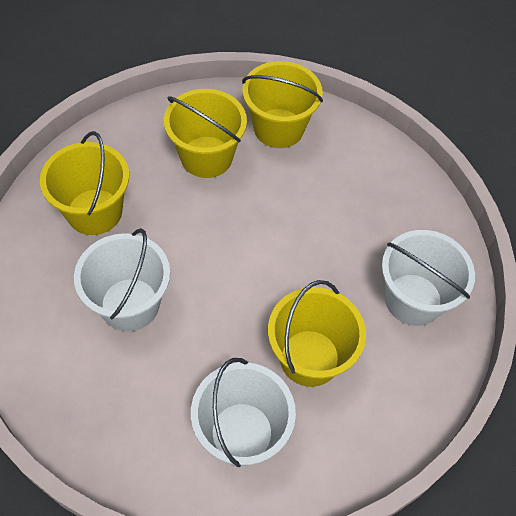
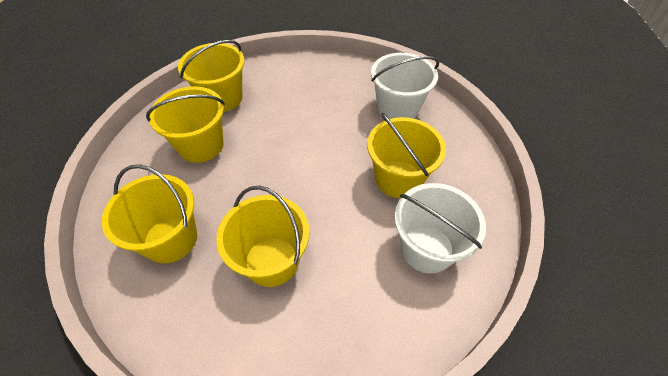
camera: 50 degrees left, 5 degrees down
white bucket [74,228,170,331] -> yellow bucket [216,186,309,287]

